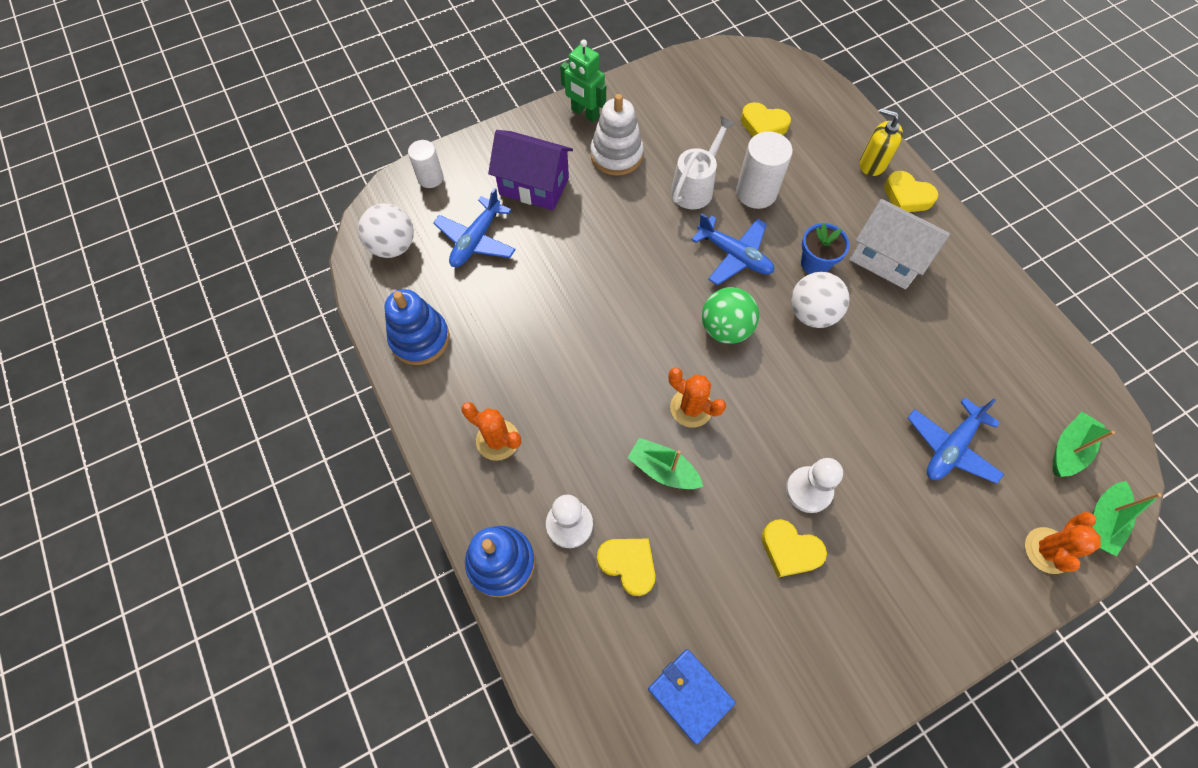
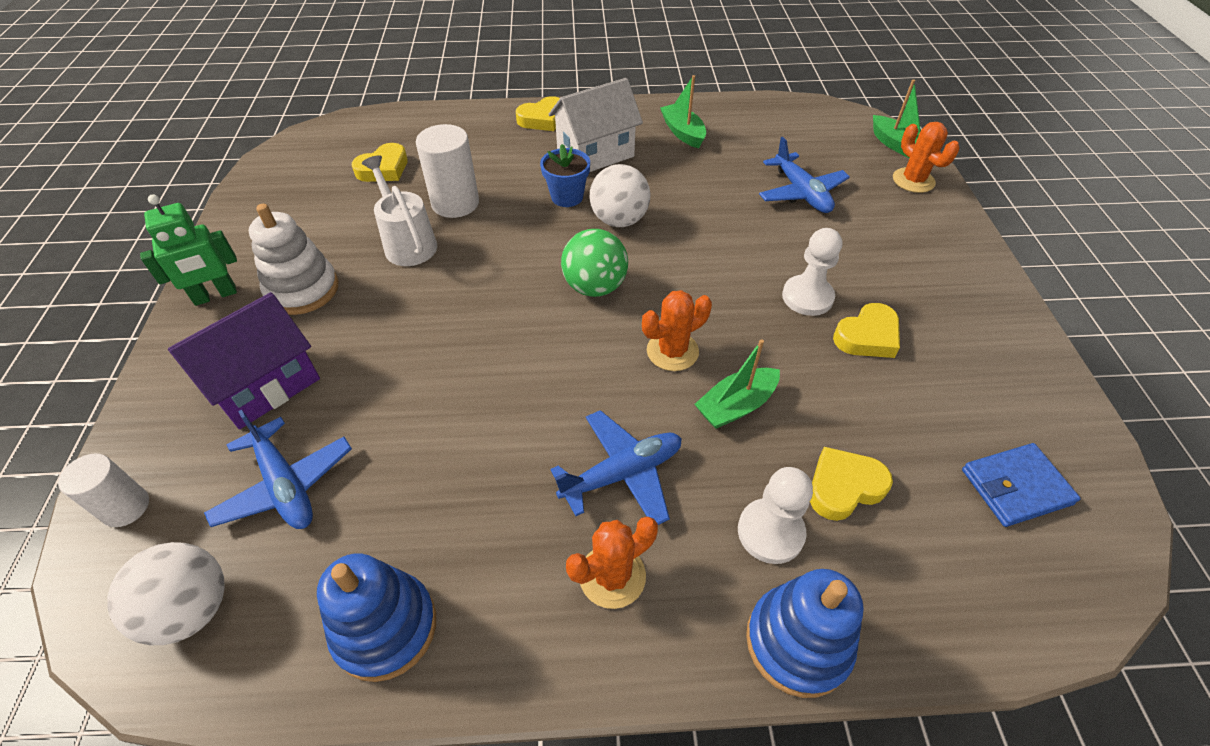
camera: 65 degrees left, 15 degrees down
blue plane [691,213,774,285] -> blue plane moved to [550,410,682,525]
yellow soap dispenser [860,108,903,176] -> none
green boat [1053,412,1115,477] -> green boat moved to [660,75,706,148]

